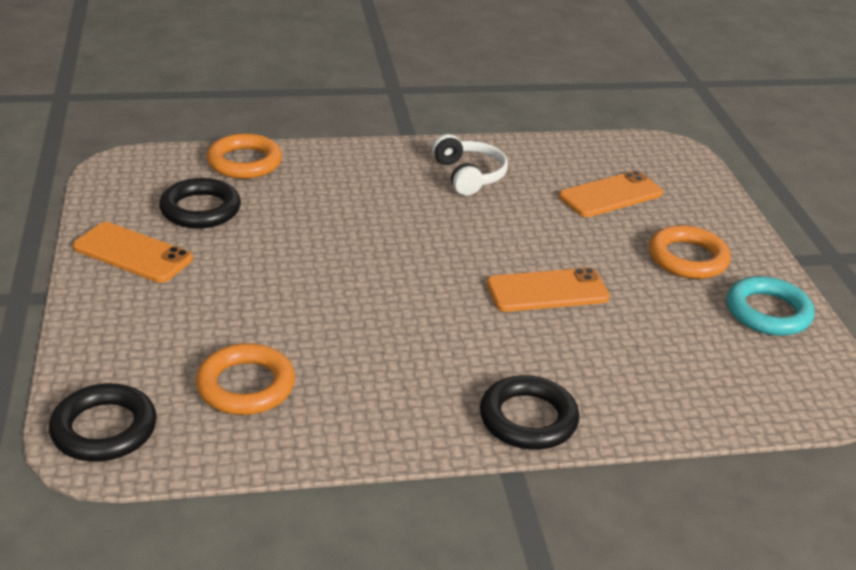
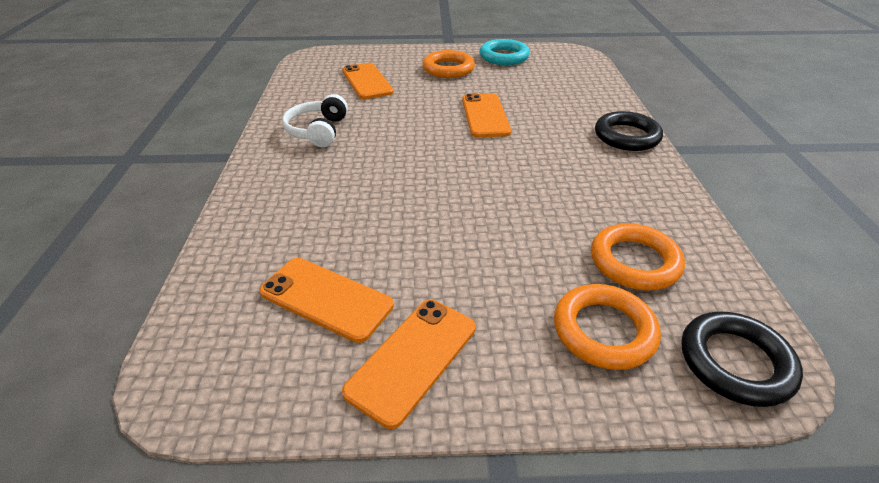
camera: 80 degrees left, 5 degrees up
black ring [159,178,241,229] -> orange phone [259,258,394,343]
orange ring [206,133,282,179] -> orange ring moved to [554,284,661,370]
white headphones [432,134,508,195] -> white headphones turned 75 degrees counterclockwise [282,94,348,147]

